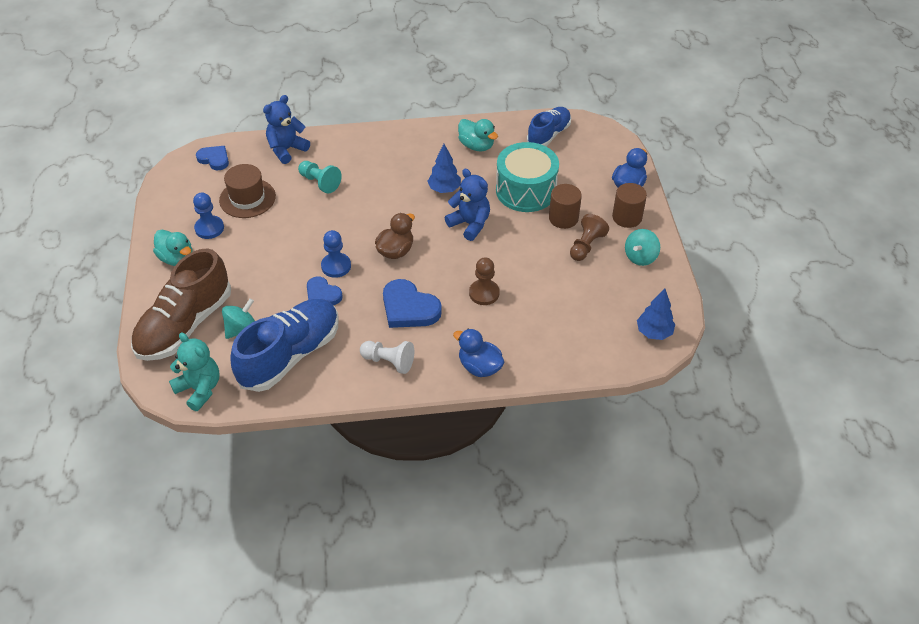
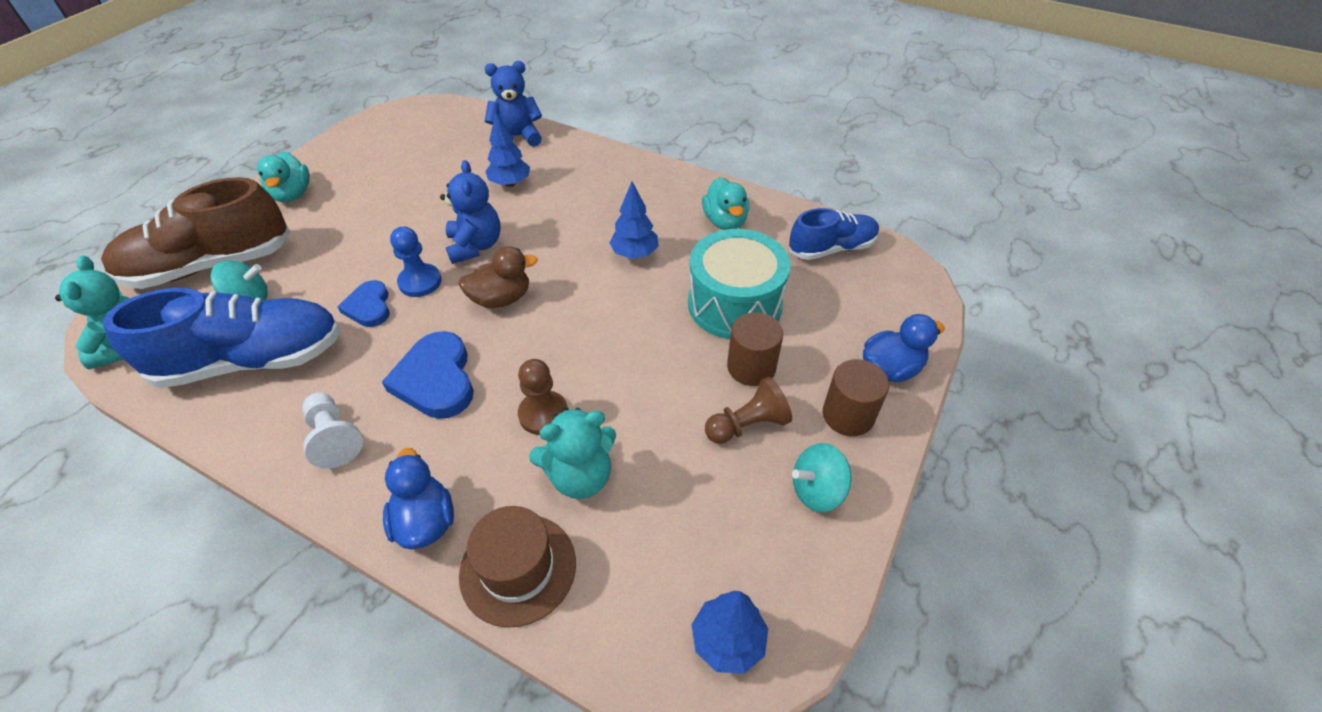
camera: 35 degrees right, 0 degrees up
blue pawn [193,192,224,239] -> none
blue heart [196,146,229,170] -> none
brown hat [219,164,276,218] -> brown hat moved to [459,506,576,628]
turquoise pawn [298,161,342,194] -> blue tree [485,112,530,187]
blue teddy bear [445,169,490,241] -> blue teddy bear moved to [440,160,501,264]
none -> turquoise teddy bear [529,408,616,499]

